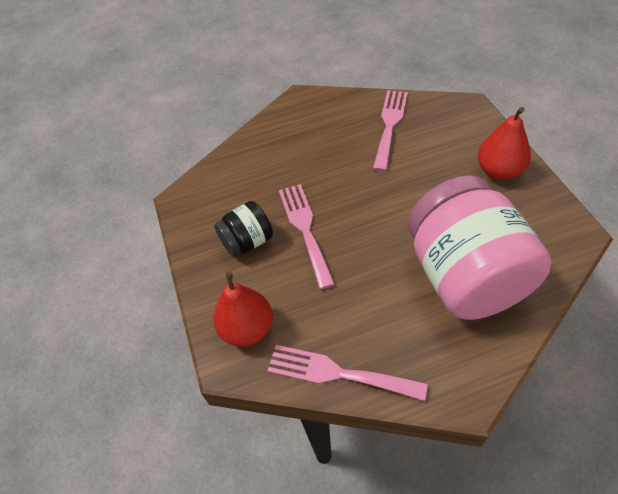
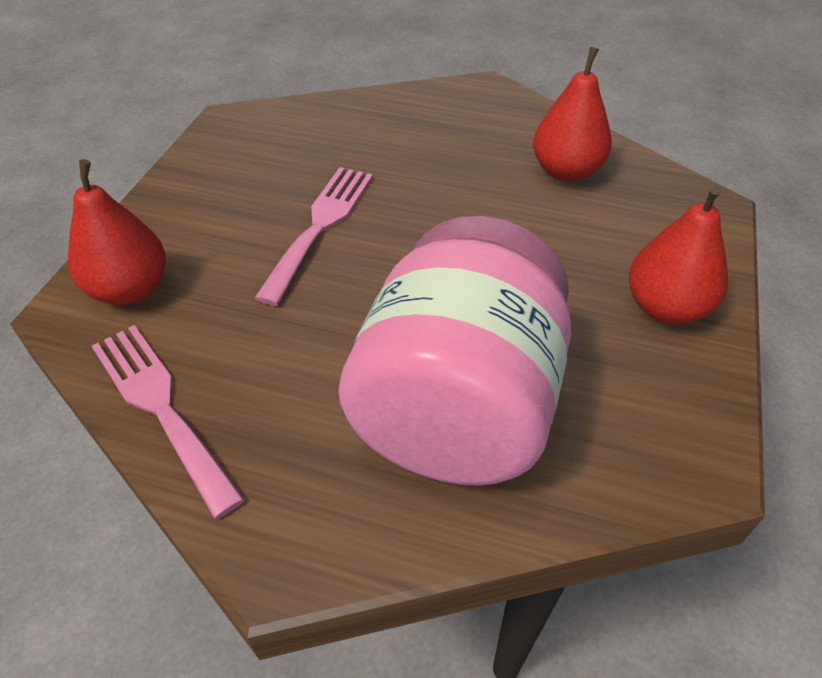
camera: 30 degrees right, 5 degrees down
black jar [214,201,273,257] -> none
pink fork [373,90,408,171] -> red pear [533,47,612,182]

